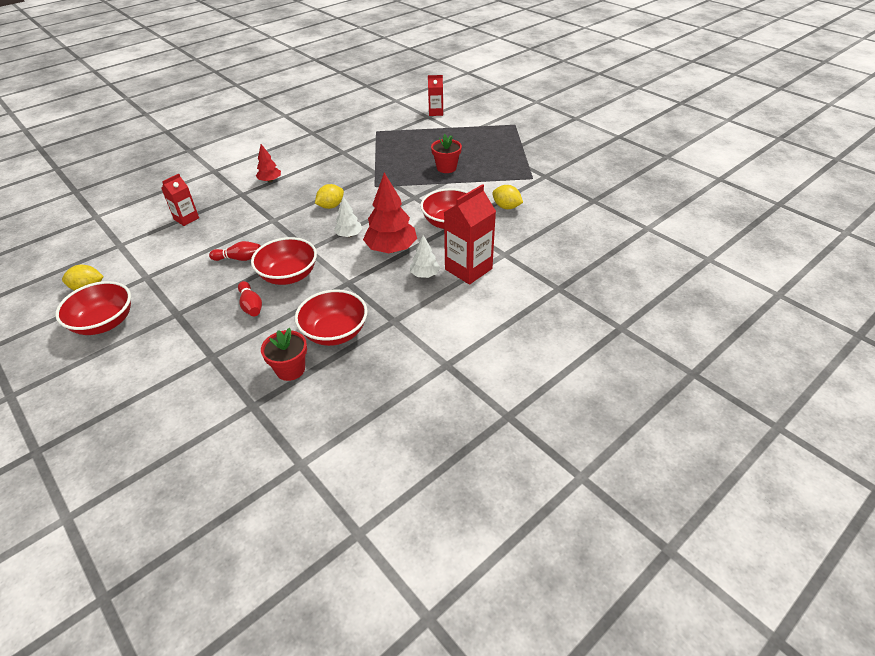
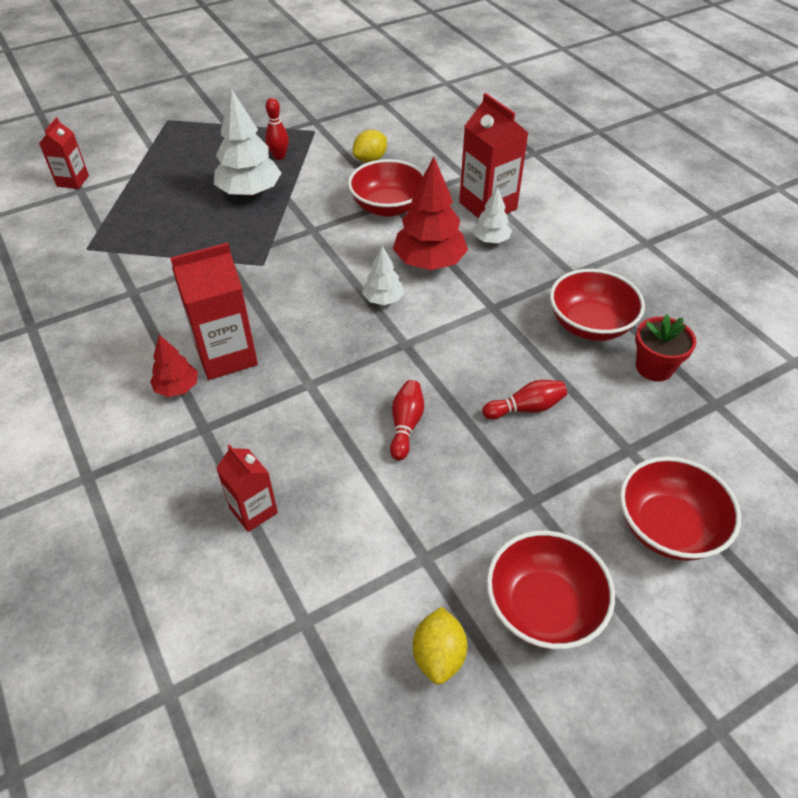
camera: 80 degrees left, 5 degrees up
red bowl [251,237,317,285] -> red bowl moved to [620,457,741,561]
yellow lemon [315,184,344,209] -> none
red flower pot [431,134,462,173] -> white tree [214,89,281,197]
none -> red carton [170,243,258,380]
none -> red bowling pin [265,98,289,160]

